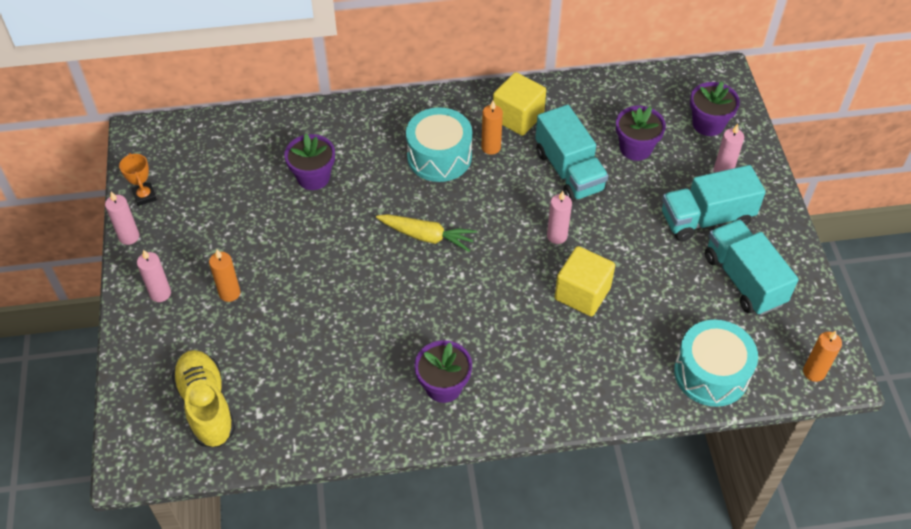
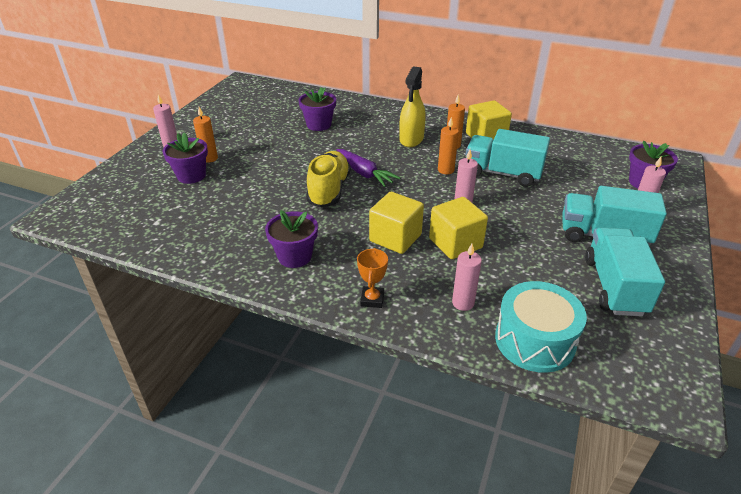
camera: 30 degrees right, 15 degrees down
pink candle [105,191,139,245] -> pink candle moved to [452,244,482,311]
orange trophy [119,153,157,206] -> orange trophy moved to [357,248,388,308]
yellow shoe [172,350,235,447] -> yellow shoe moved to [306,151,351,208]
yellow carrot [376,214,477,252] -> purple carrot [336,149,400,187]
turquoise drum [406,107,472,182] -> yellow spray bottle [399,66,426,147]
turquoise truck [535,105,609,202] -> turquoise truck turned 105 degrees clockwise [466,129,550,187]
purple flower pot [616,106,666,161] -> purple flower pot moved to [163,132,208,184]
orange candle [803,331,842,382] -> orange candle moved to [438,117,459,174]
none -> yellow cube [369,192,424,254]

